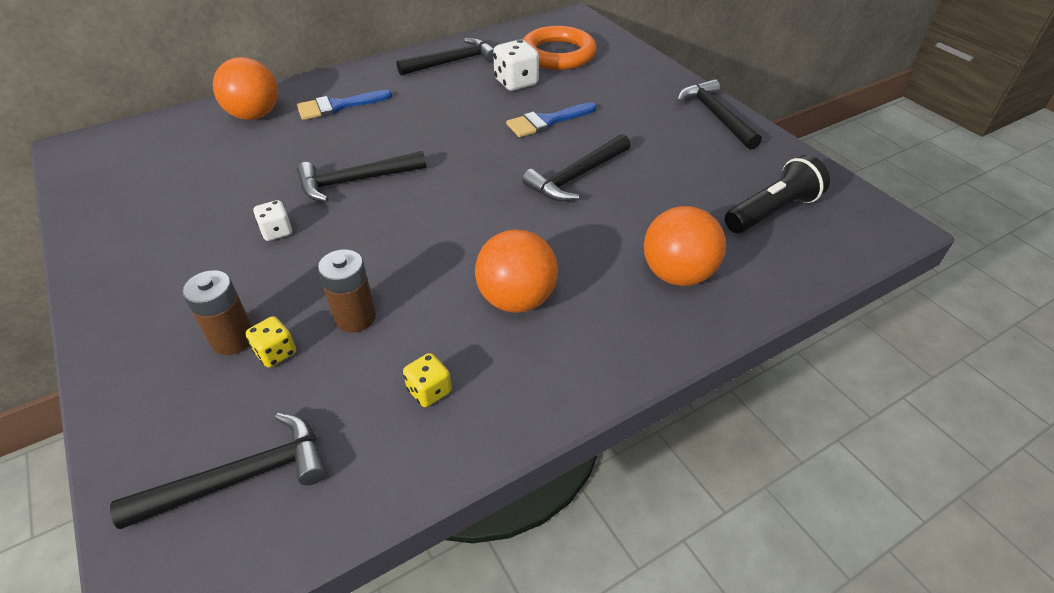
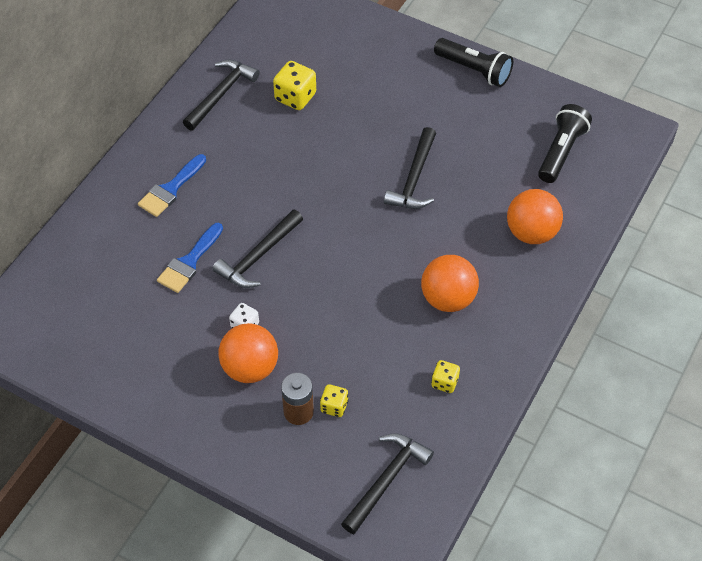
camera: 30 degrees left, 10 degrees up
orange ball [213,57,278,120] -> orange ball moved to [218,323,278,383]
brown battery [318,249,376,332] -> none
white dice [493,39,539,91] -> yellow dice [273,61,316,110]
blue brush [506,102,597,137] -> blue brush moved to [157,223,223,293]
orange ring [522,26,597,70] -> none
black hammer [677,79,762,150] -> black flashlight [434,38,513,87]

